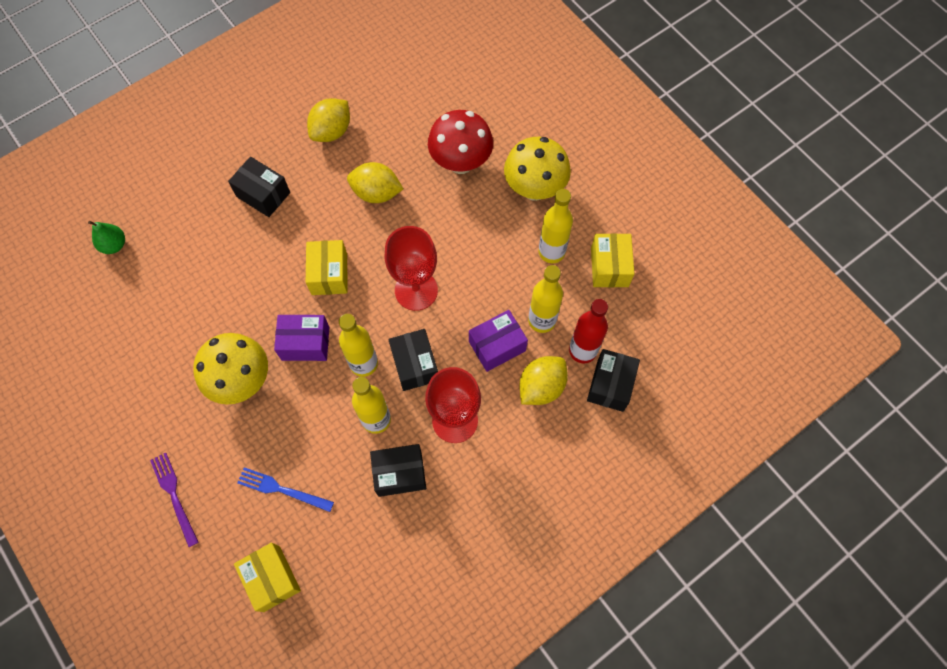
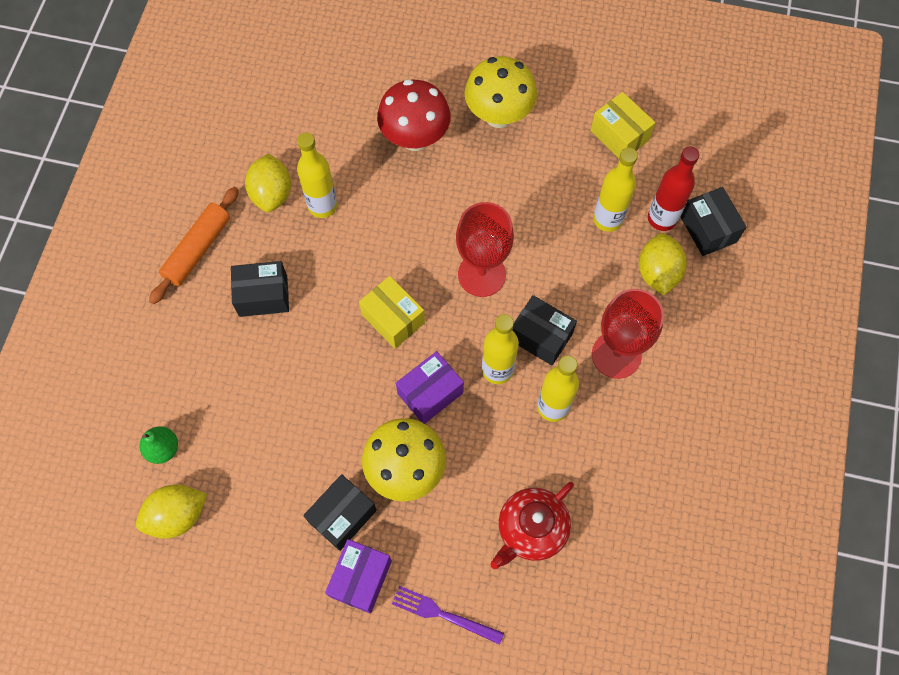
camera: 40 degrees left, 0 degrees up
yellow box [234,543,301,612] -> none
blue fork [237,467,334,512] -> red teapot [490,482,574,569]
yellow lemon [347,162,403,203] -> yellow lemon moved to [136,484,207,539]
black box [370,444,426,497] -> black box moved to [303,474,377,551]
purple box [469,310,528,372] -> purple box moved to [325,539,392,613]
yellow bottle [538,189,573,263] -> yellow bottle moved to [297,132,337,218]
none -> orange rolling pin [149,187,239,304]

